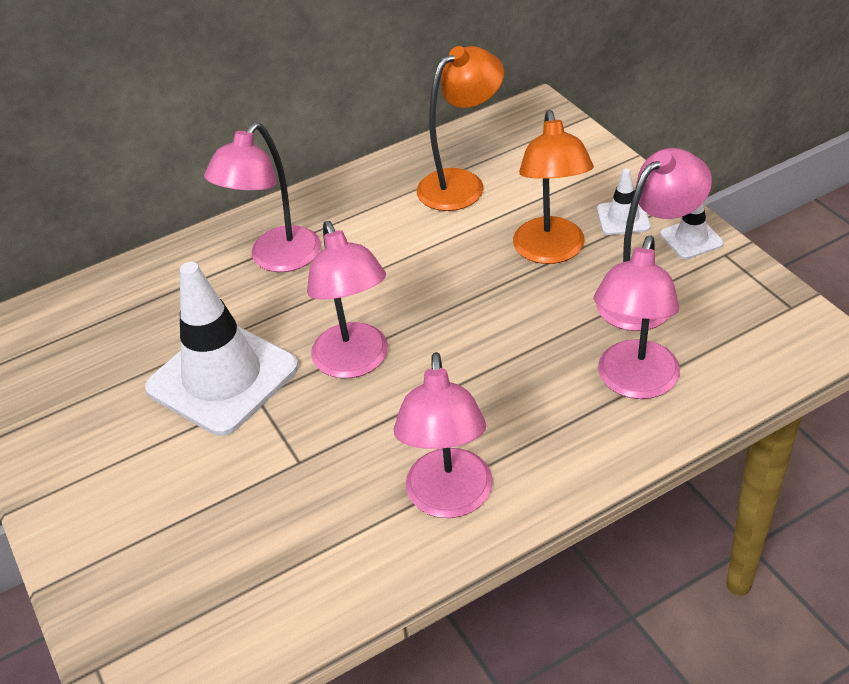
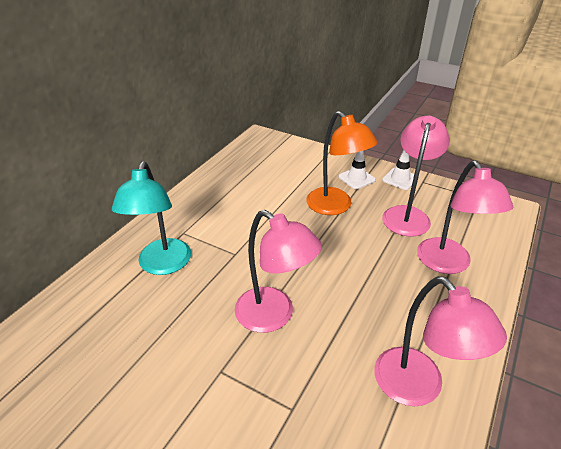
camera: 35 degrees left, 5 degrees down
white traffic cone [145,262,299,436] -> none
pink lamp [204,122,321,272] -> turquoise lamp [112,161,191,275]
orange lamp [417,46,504,211] -> none

